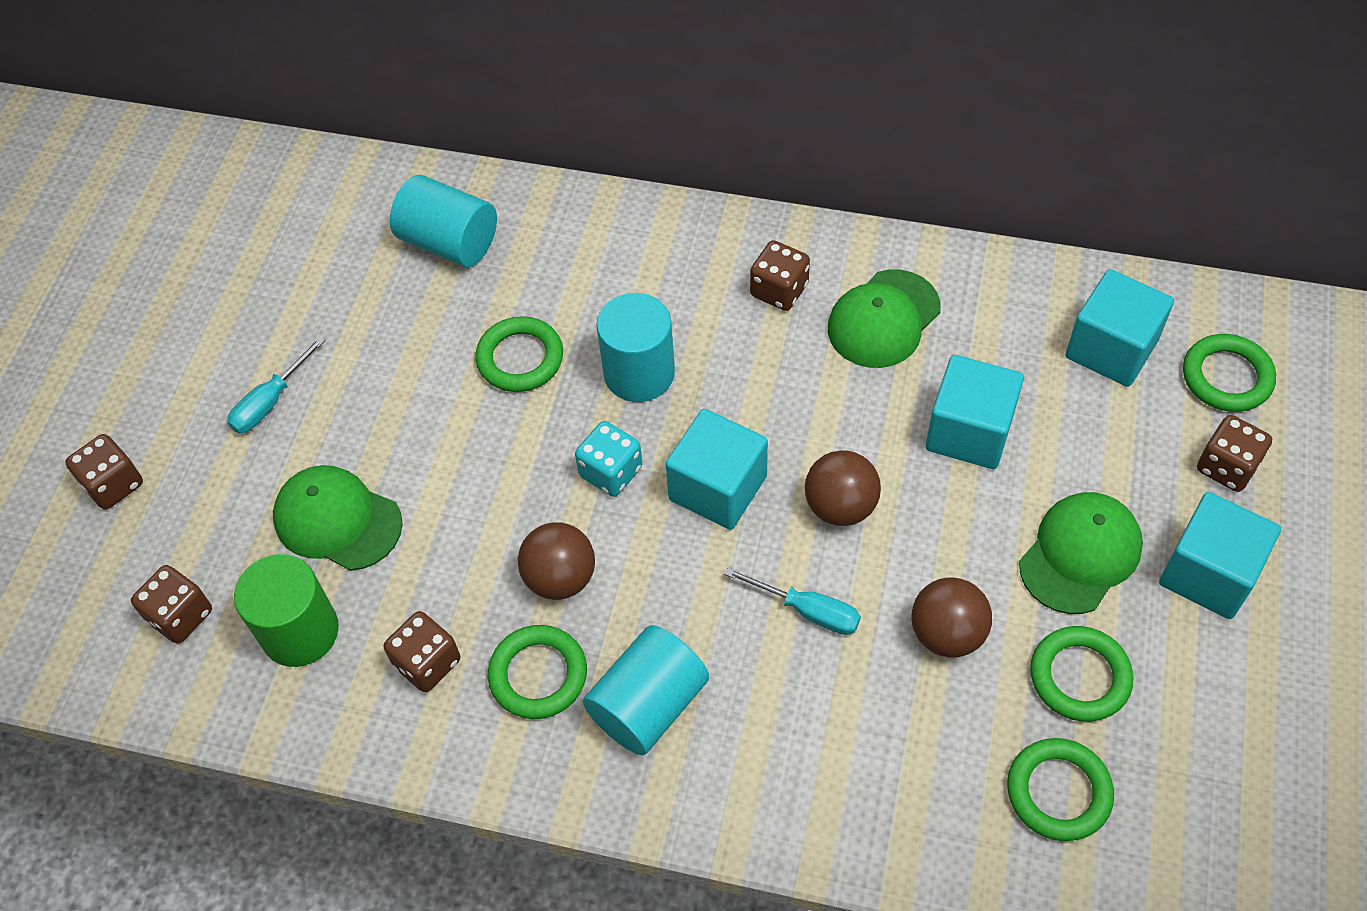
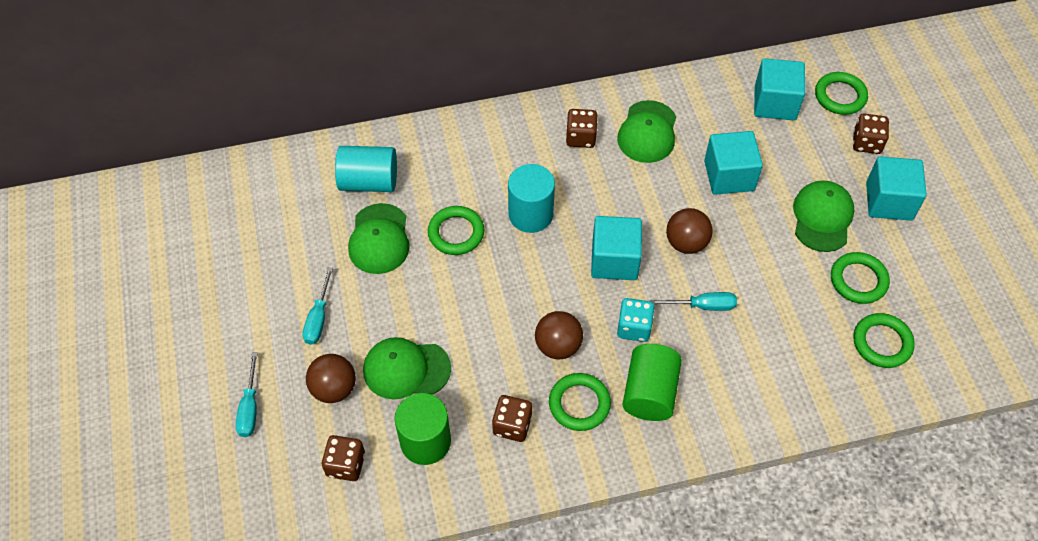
camera: 30 degrees left, 0 degrees up
brown dice [65,434,143,510] -> turquoise screwdriver [236,352,258,437]
turquoise dice [575,421,643,497] -> turquoise dice moved to [617,298,655,342]
turquoise cylinder [583,625,709,755] -> green cylinder [622,344,682,421]
brown ball [911,577,992,658] -> brown ball moved to [306,354,356,403]
none -> green cap [348,203,410,274]

